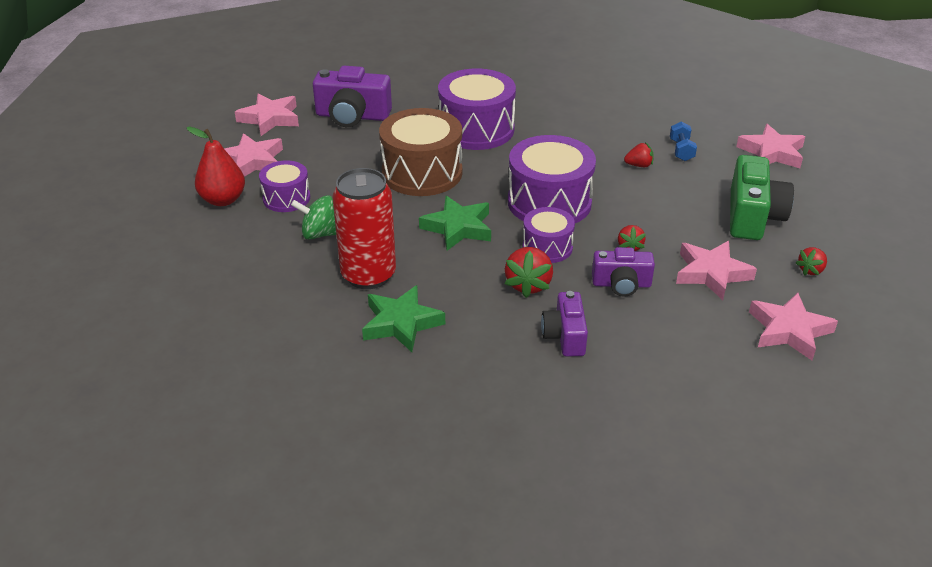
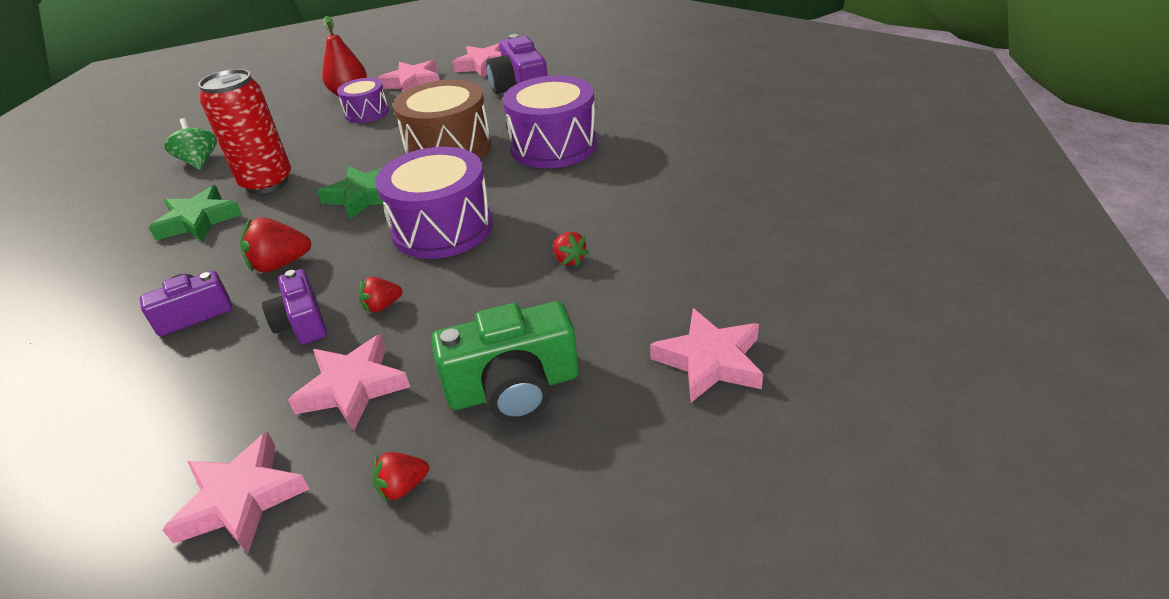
camera: 65 degrees right, 0 degrees up
green spinning top [291,195,336,240] -> green spinning top moved to [164,118,217,170]
purple drum [523,207,575,263] -> none
blue dumbbell [670,121,697,161] -> none
red strawberry [796,247,827,276] -> red strawberry turned 45 degrees counterclockwise [373,452,429,503]

